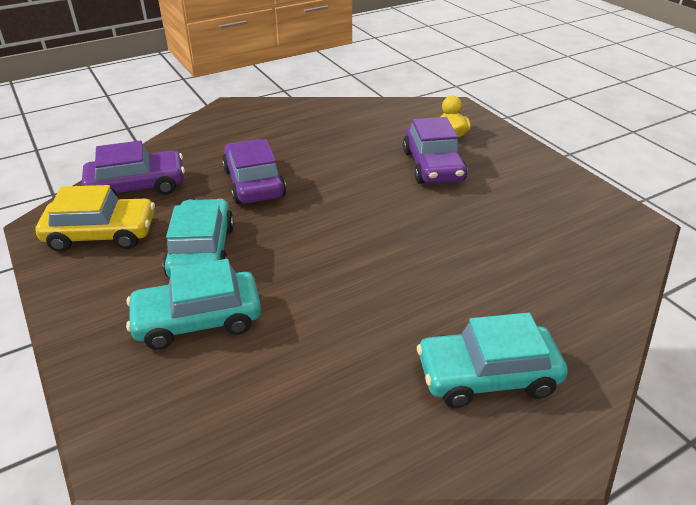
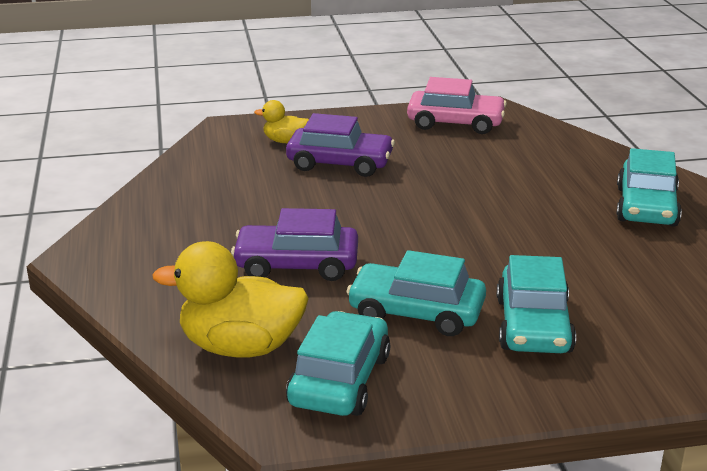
camera: 70 degrees left, 10 degrees down
yellow car [35,185,155,252] -> turquoise car [286,311,390,416]
purple car [82,140,185,195] -> yellow duck [152,241,309,358]
none -> pink car [407,77,507,134]

